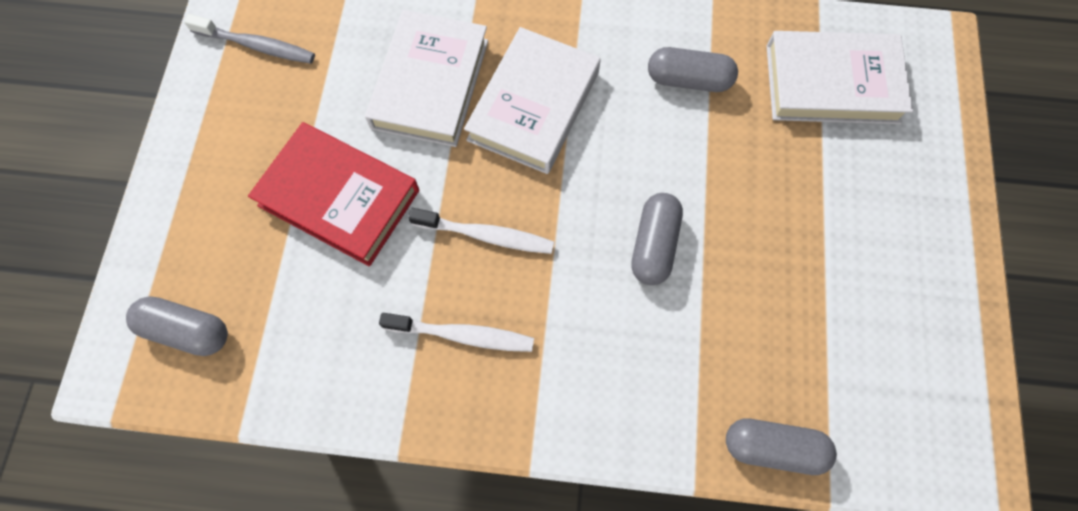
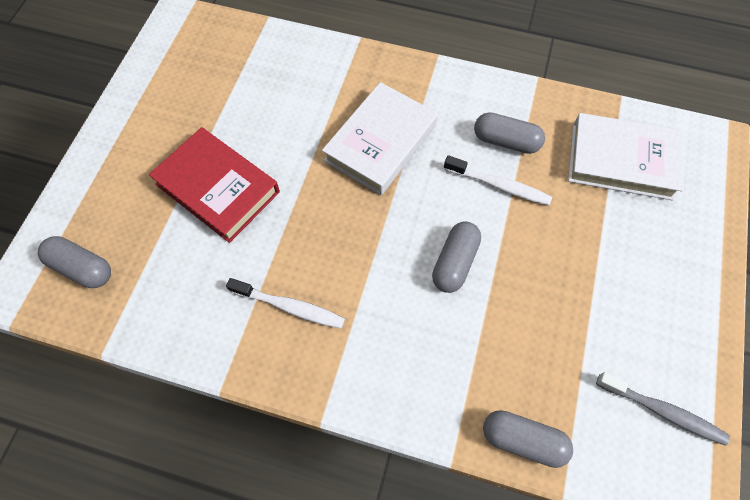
camera: 10 degrees right, 5 degrees down
grey toothbrush [184,14,315,64] -> grey toothbrush moved to [596,372,730,446]
white book [365,10,488,147] -> none
white toothbrush [408,208,554,254] -> white toothbrush moved to [444,155,552,205]

